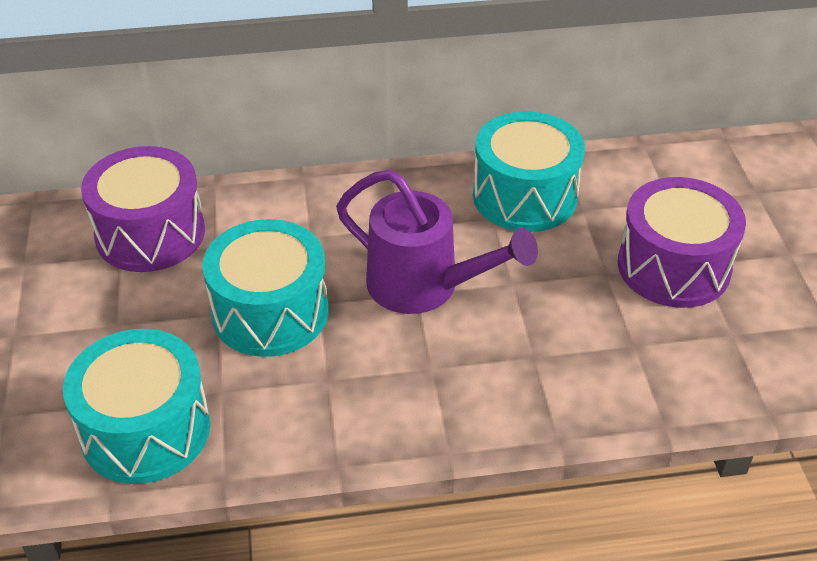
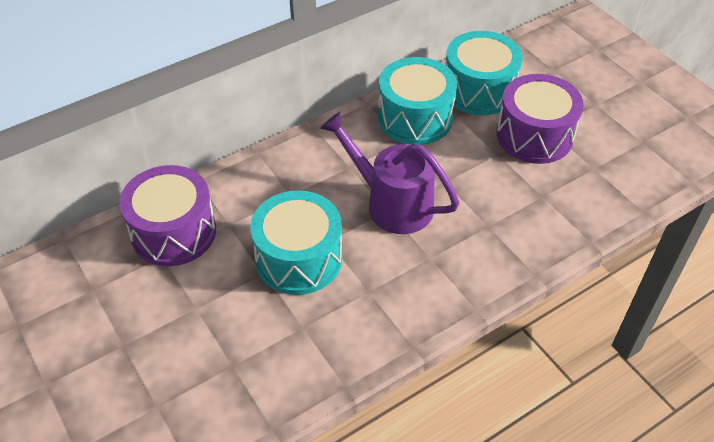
camera: 25 degrees left, 5 degrees up
turquoise drum [63,329,210,484] -> turquoise drum moved to [445,31,523,116]
purple watering can [336,170,538,314] -> purple watering can turned 150 degrees counterclockwise [320,112,459,234]

